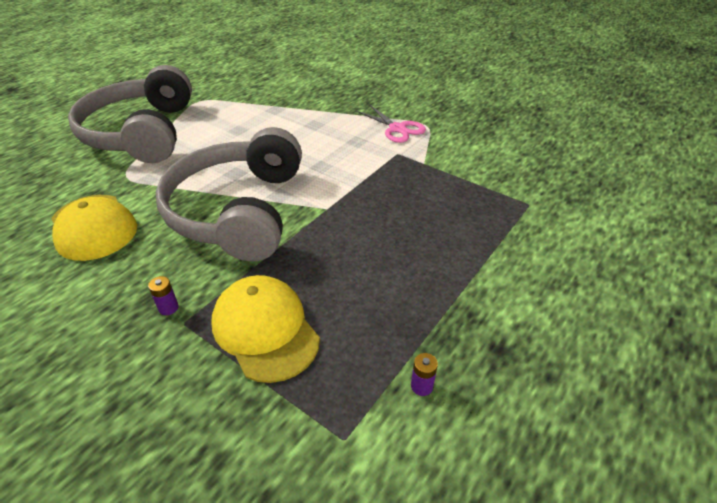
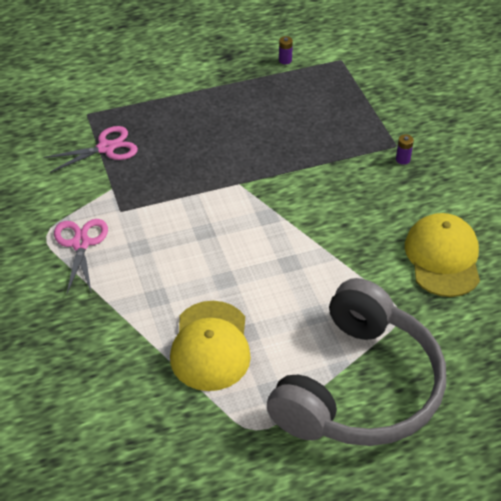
camera: 145 degrees left, 5 degrees up
grey headphones [156,127,302,262] -> none
yellow cap [212,275,320,383] -> yellow cap moved to [170,301,251,391]
none -> pink scissors [44,126,138,173]

